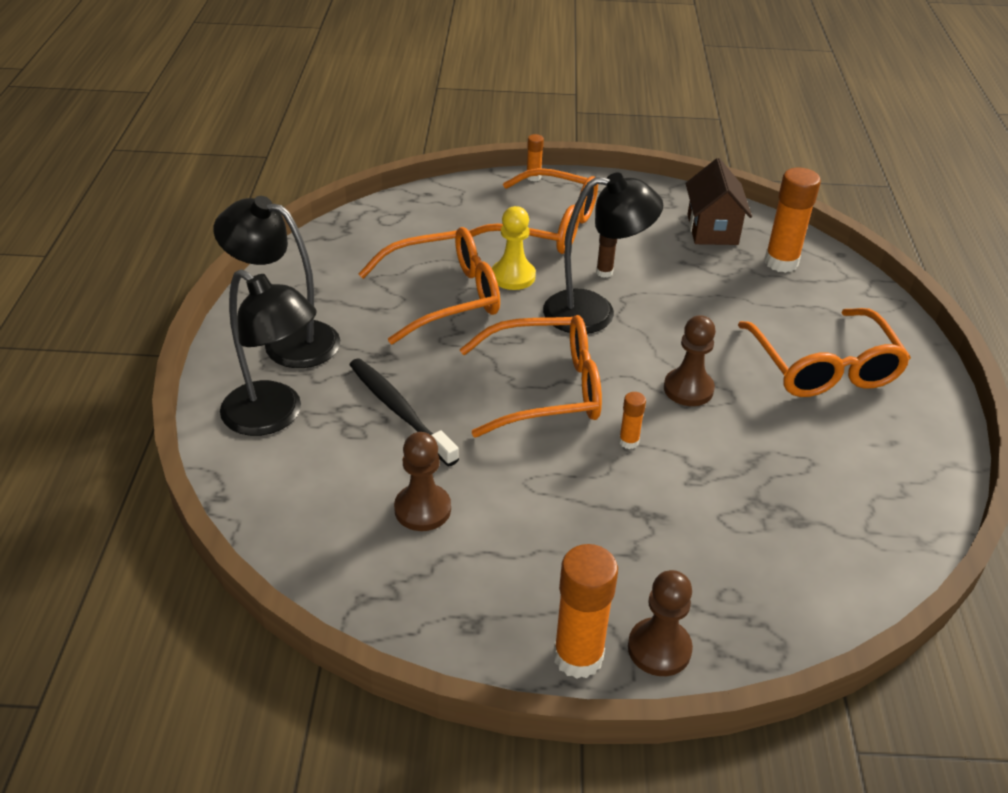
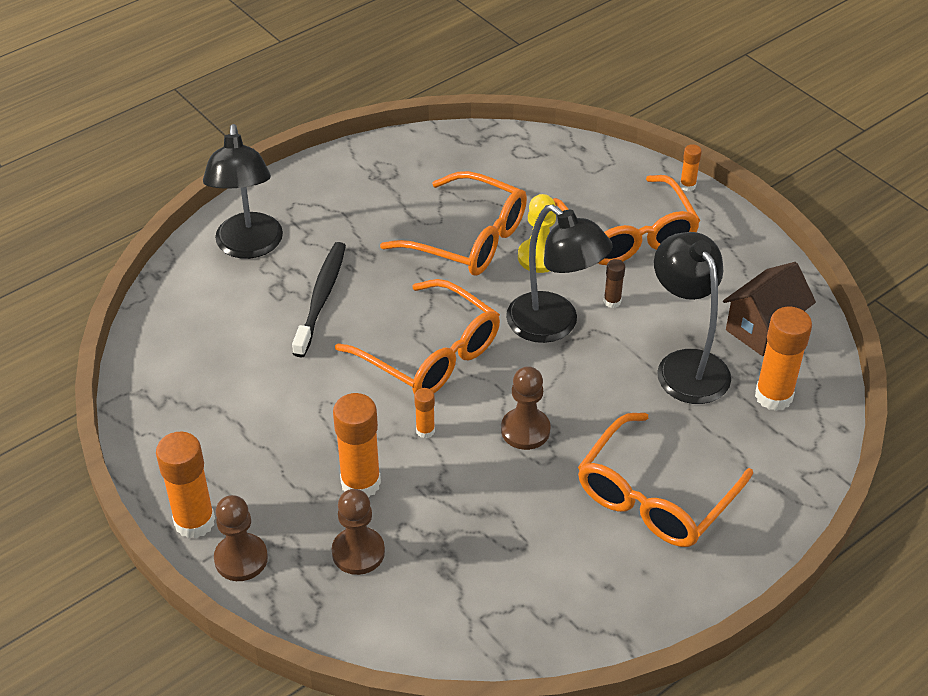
camera: 50 degrees right, 5 degrees up
black lamp [213,196,340,368] -> black lamp moved to [654,232,731,404]
brown pawn [394,432,451,531] -> brown pawn moved to [332,489,385,575]
none -> orange glue stick [333,393,381,498]

